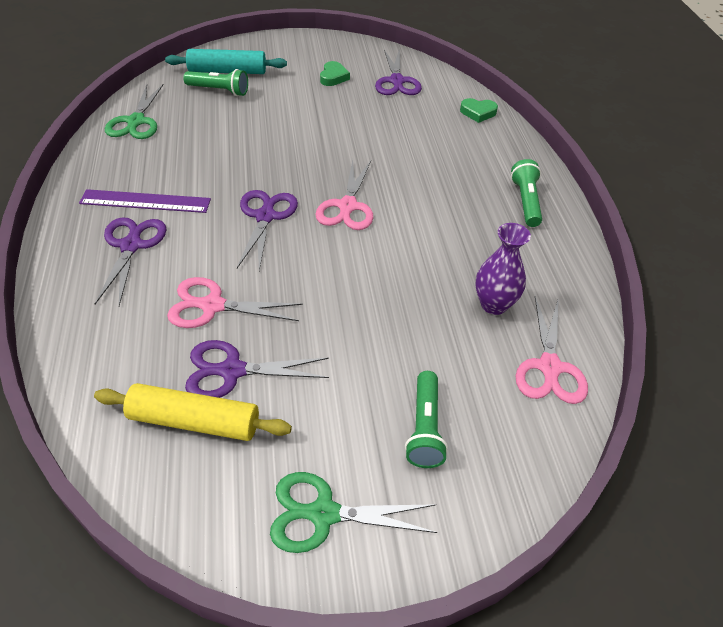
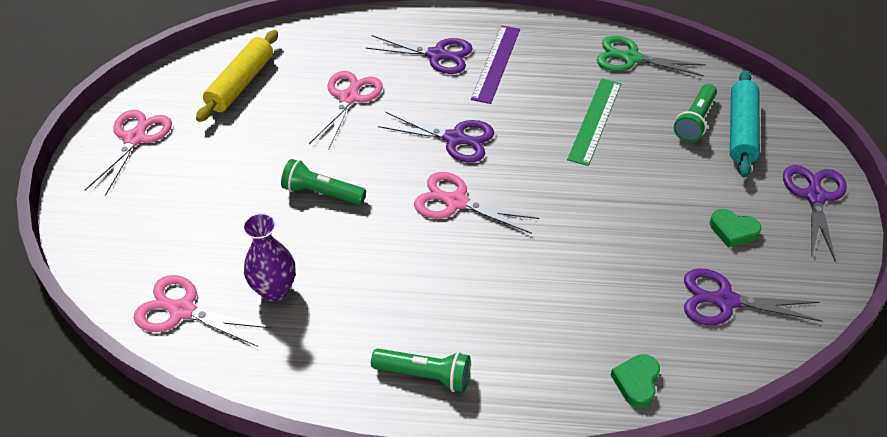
camera: 105 degrees right, 0 degrees up
purple scissors [185,340,329,398] -> purple scissors moved to [783,165,847,262]
green scissors [270,472,437,553] -> pink scissors [85,110,172,196]
green flashlight [405,371,448,468] -> green flashlight moved to [281,159,366,205]
none -> green ruler [567,78,621,166]

